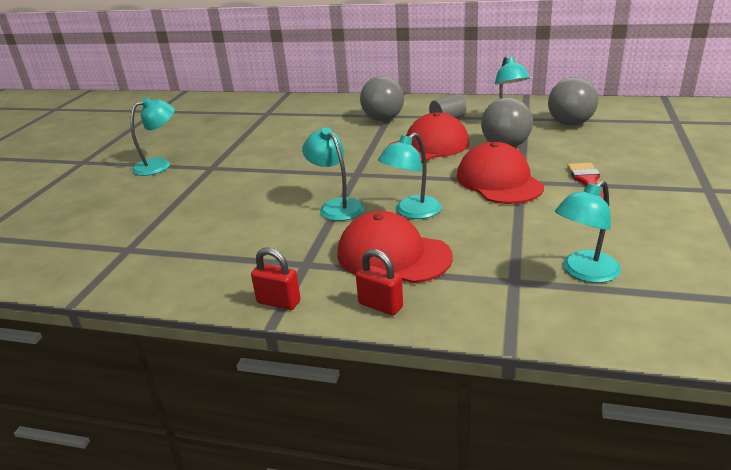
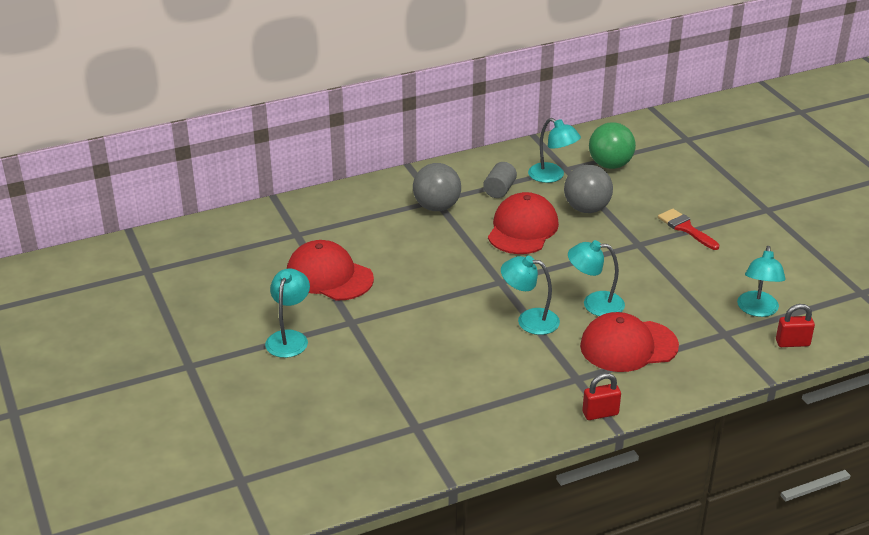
camera: 40 degrees left, 5 degrees up
red padlock [356,249,403,315] -> red padlock moved to [776,304,815,347]
turquoise lamp [378,133,441,219] -> turquoise lamp turned 90 degrees clockwise [568,240,625,316]
red cap [457,142,544,204] -> red cap moved to [287,240,374,300]
grey ball [548,77,598,126] -> green ball [589,122,636,169]

